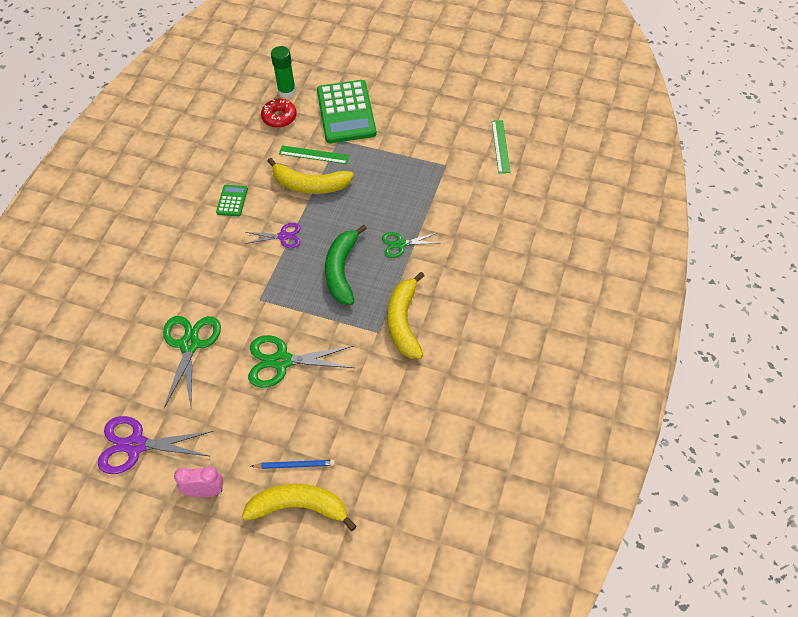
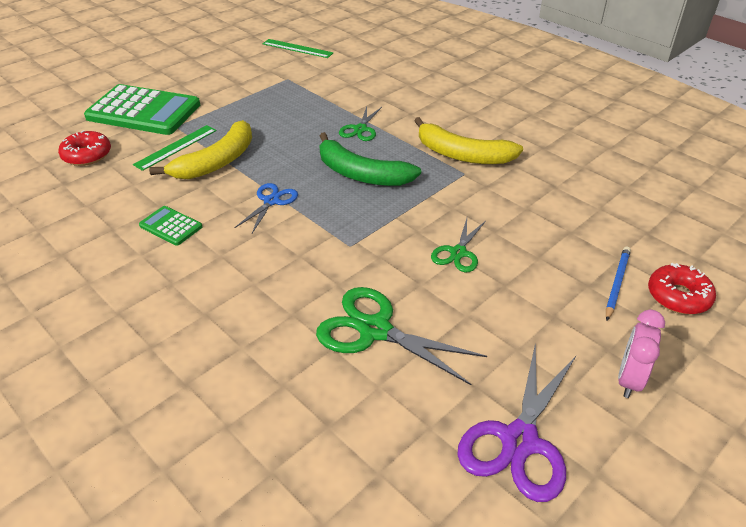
camera: 65 degrees left, 15 degrees down
yellow banana [242,484,357,531] -> red donut [648,263,716,314]
purple scissors [244,223,301,248] -> blue scissors [234,183,298,233]
green scissors [248,335,354,388] -> green scissors [431,219,486,272], size x0.58
green glue stick [271,46,296,98] -> none

